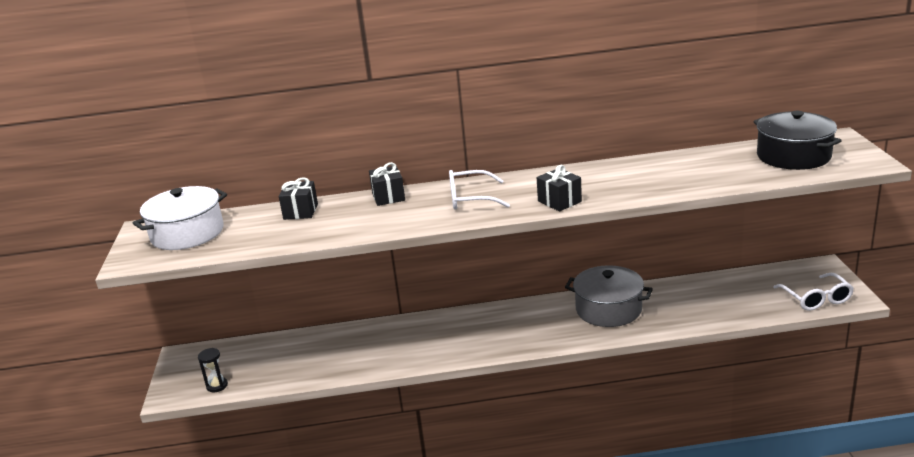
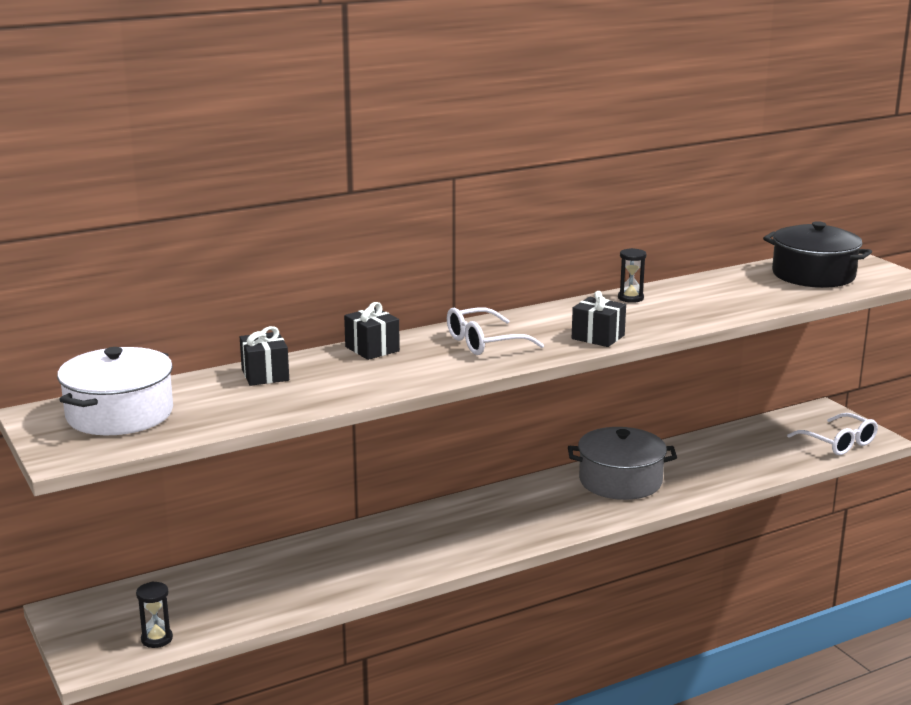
camera: 25 degrees left, 5 degrees down
none -> black hourglass [618,248,646,303]

